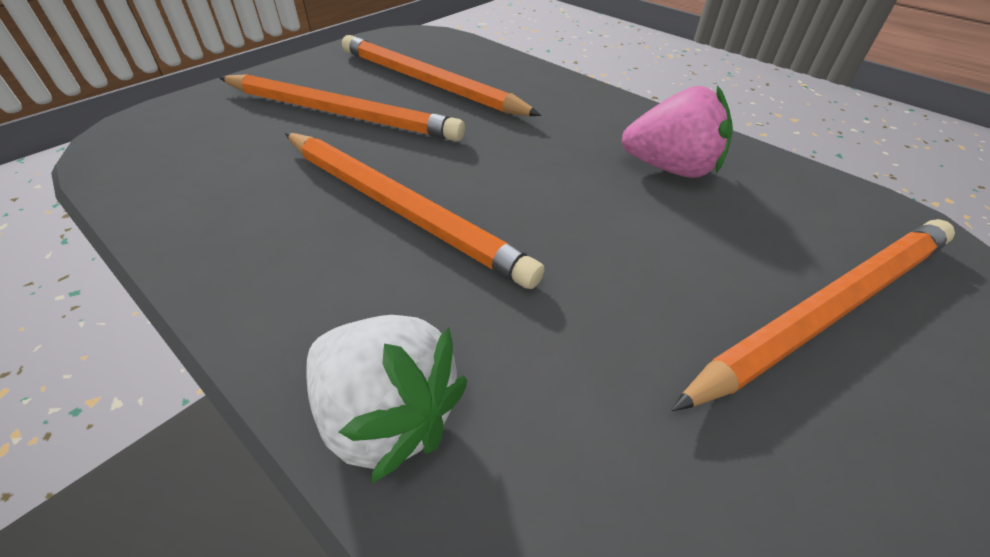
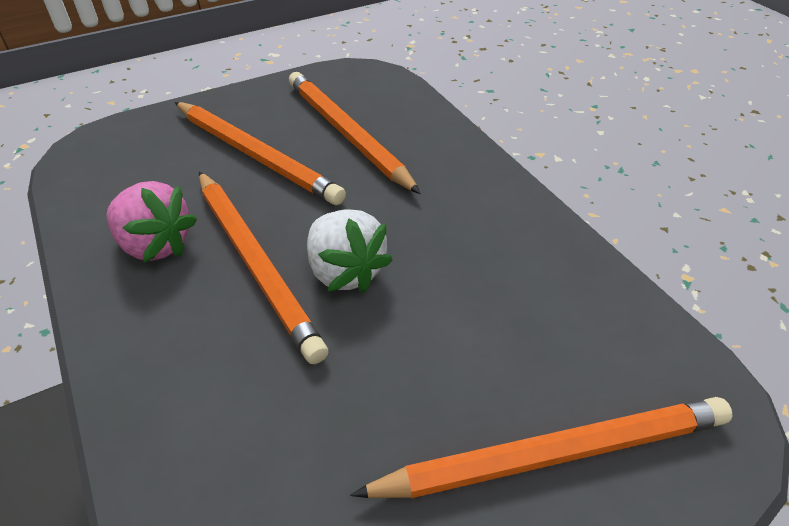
camera: 20 degrees right, 0 degrees up
white strawberry [307,315,467,484] -> white strawberry moved to [307,209,393,293]
pink strawberry [622,86,733,178] -> pink strawberry moved to [107,181,197,262]

